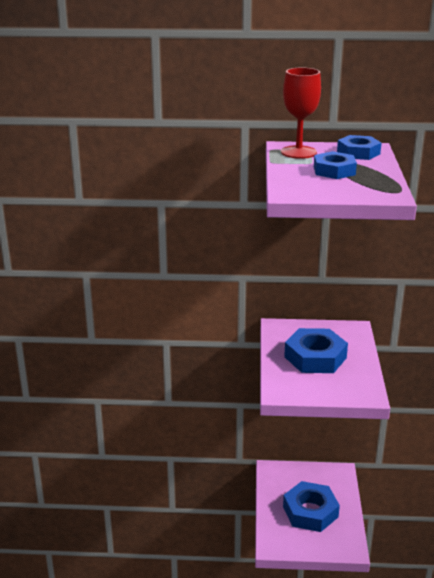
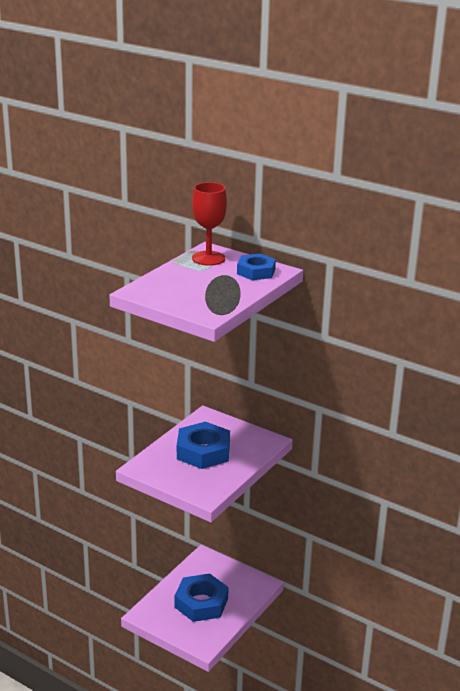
camera: 30 degrees right, 0 degrees up
blue nut [314,151,357,179] -> none

